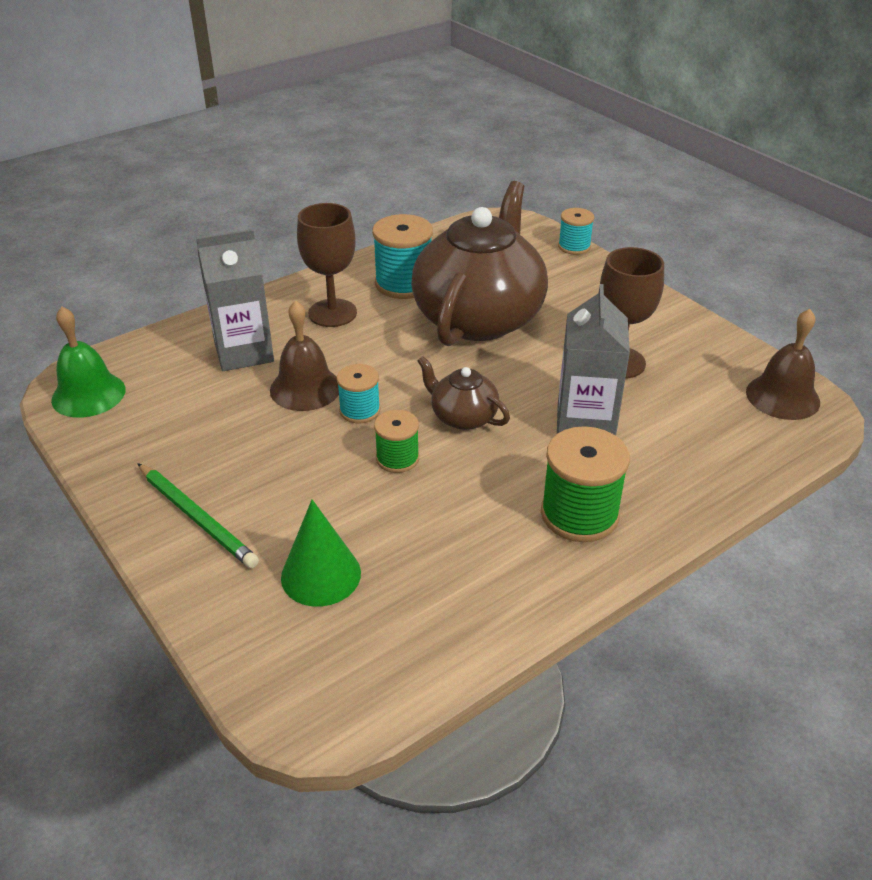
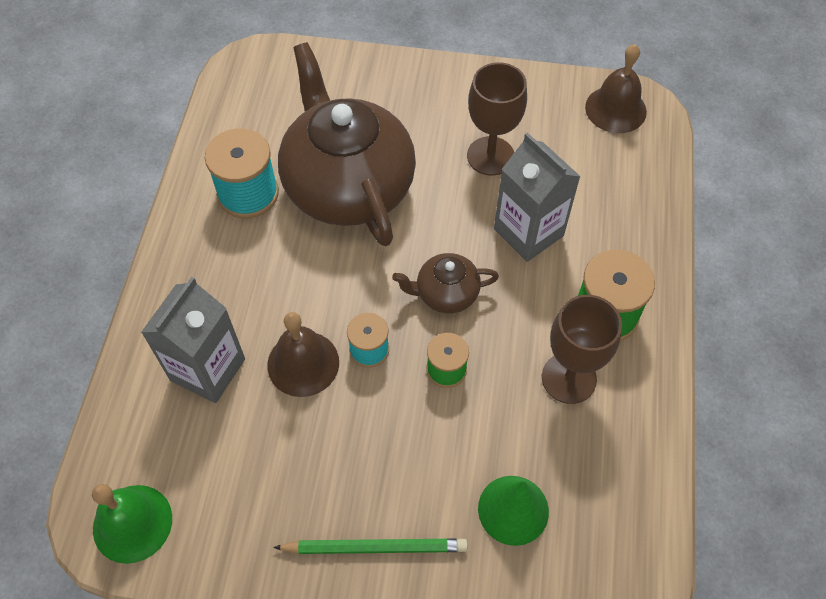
camera: 45 degrees left, 20 degrees up
brown goblet [297,203,357,327] -> brown goblet moved to [542,295,622,404]
turquoise spool [558,208,594,255] -> none

